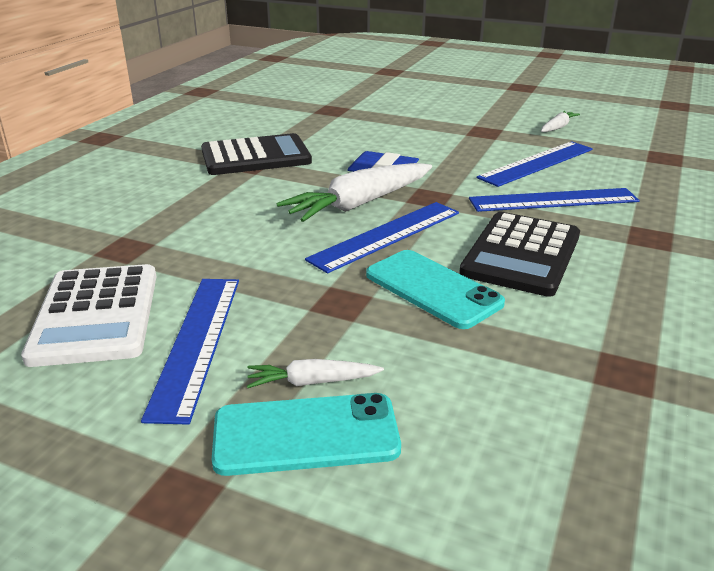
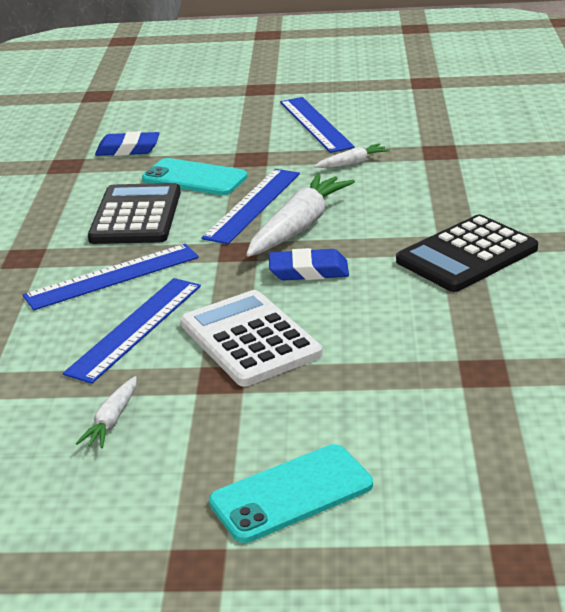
camera: 160 degrees right, 0 degrees up
white calculator [21,264,157,367] -> white calculator moved to [180,290,322,387]
turquoise phone [212,393,401,476] -> turquoise phone moved to [209,444,373,543]
white carrot [247,359,384,388] -> white carrot moved to [314,143,390,168]
none -> blue eraser [95,131,159,156]

